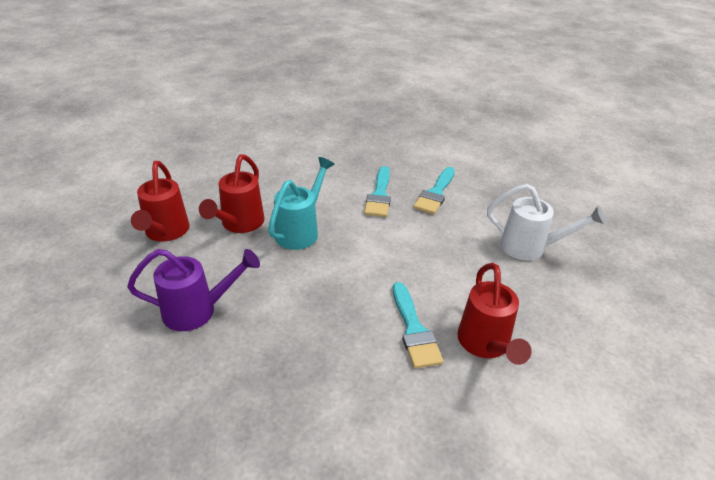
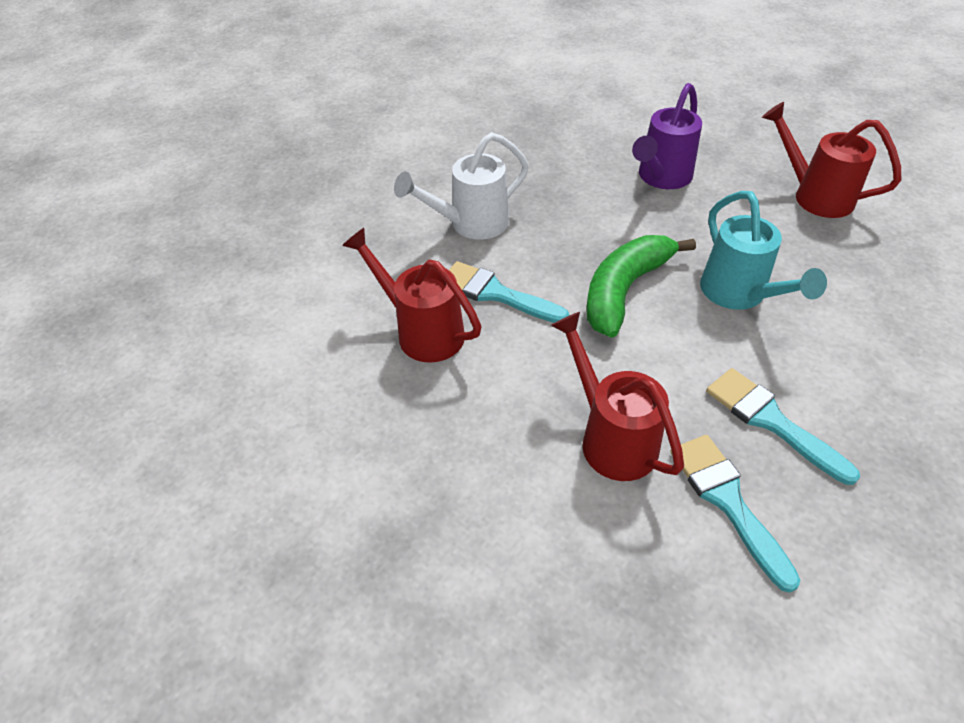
camera: 135 degrees right, 10 degrees up
red watering can [199,154,265,233] -> red watering can moved to [551,312,684,481]
white watering can [487,184,606,260] -> white watering can moved to [394,132,529,239]
none -> green banana [586,235,696,338]

